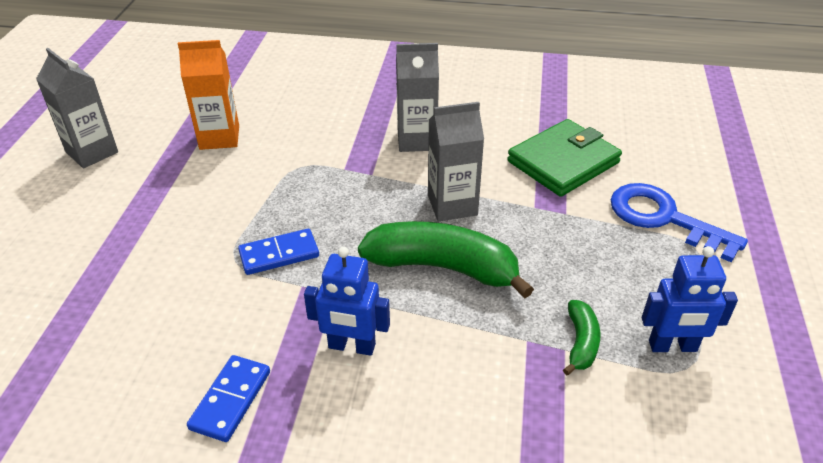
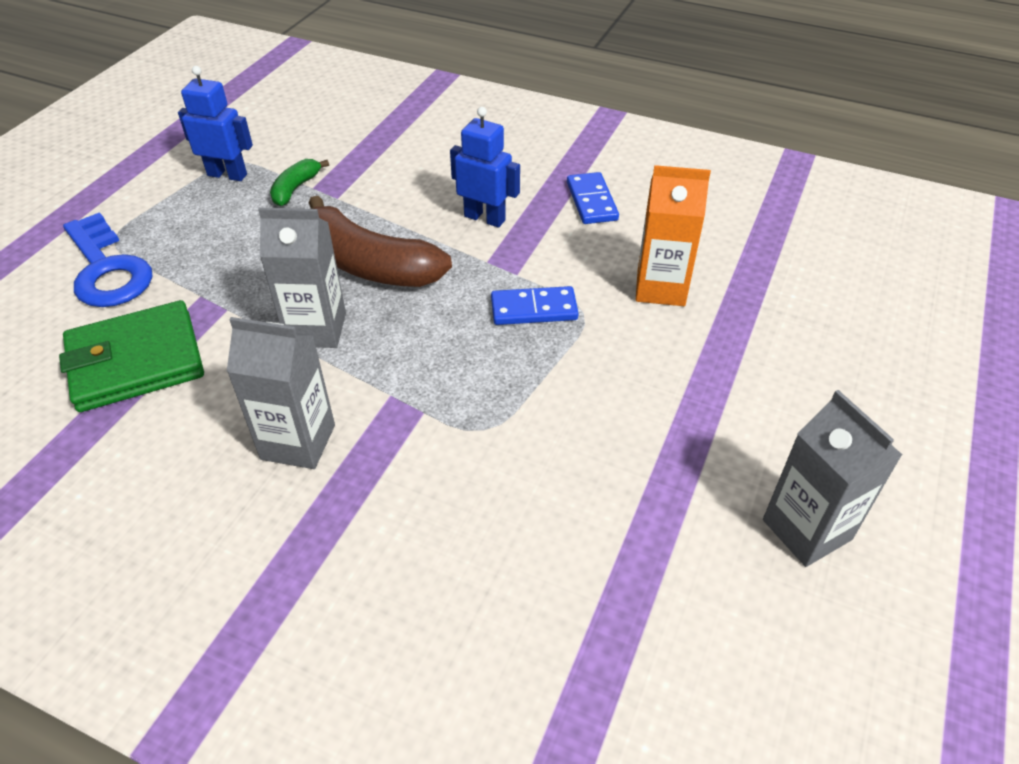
camera: 165 degrees left, 5 degrees up
orange carton [178,40,239,150] -> orange carton moved to [636,165,711,306]
blue domino [187,355,270,442] -> blue domino turned 45 degrees counterclockwise [567,172,619,224]
green banana [358,221,534,298] -> brown banana [309,196,452,287]

